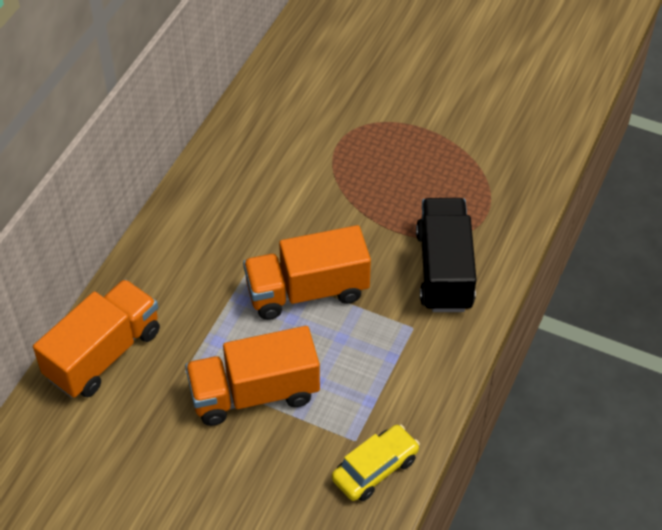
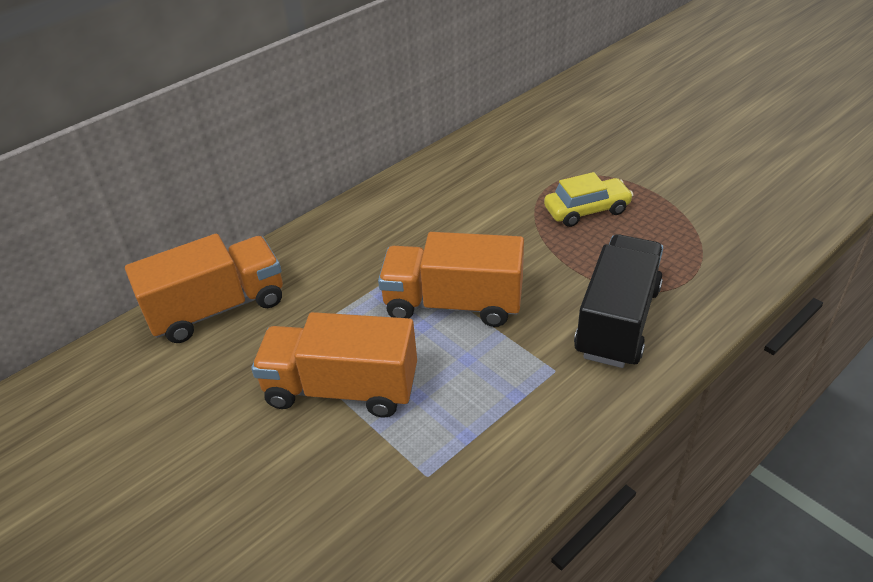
camera: 25 degrees right, 10 degrees down
yellow car [332,425,420,501] -> yellow car moved to [544,172,633,227]

